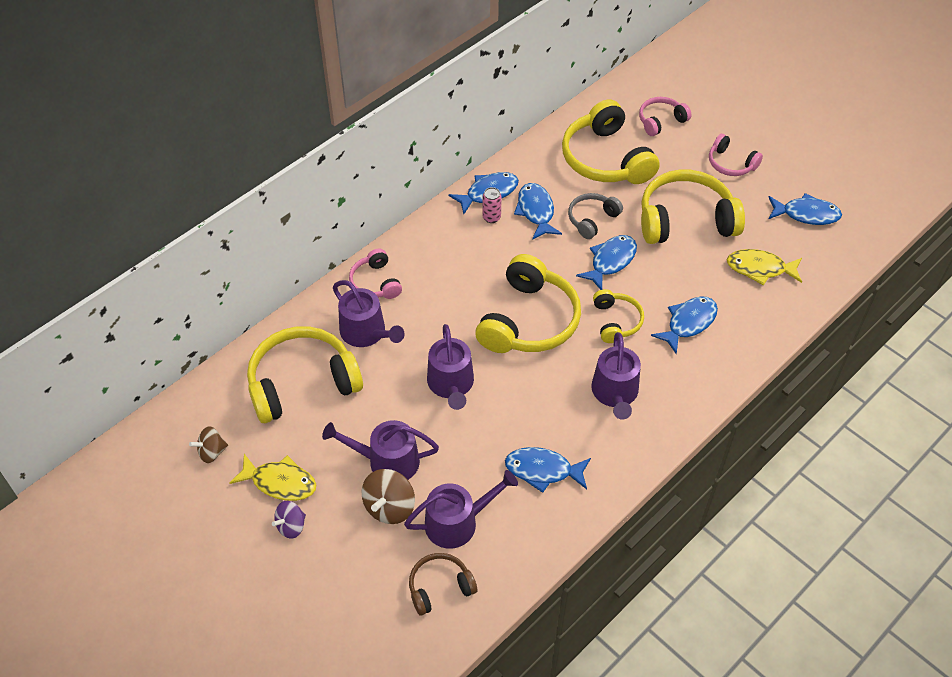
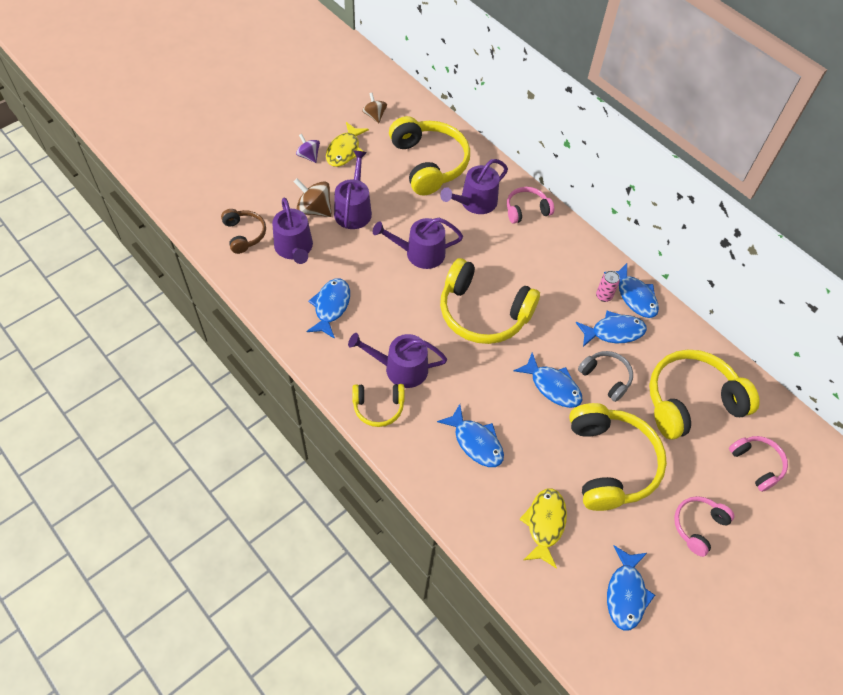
camera: 90 degrees right, 5 degrees up
yellow headphones [593,289,644,343] -> yellow headphones moved to [352,384,405,427]

